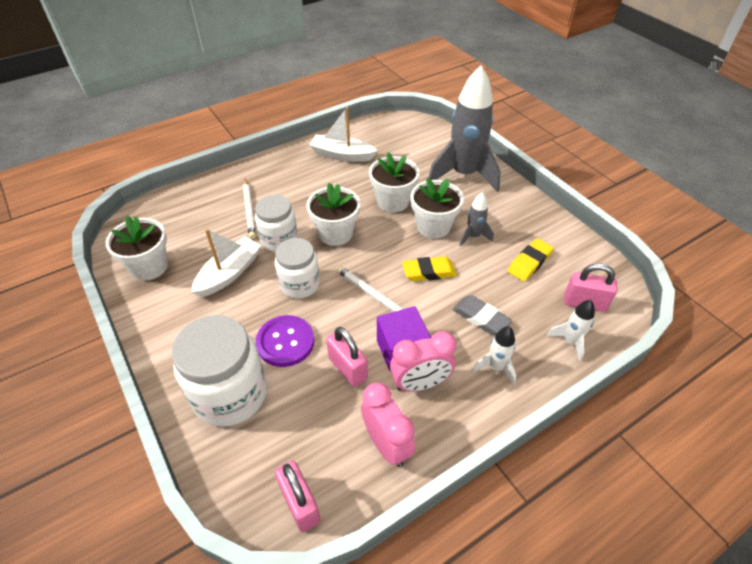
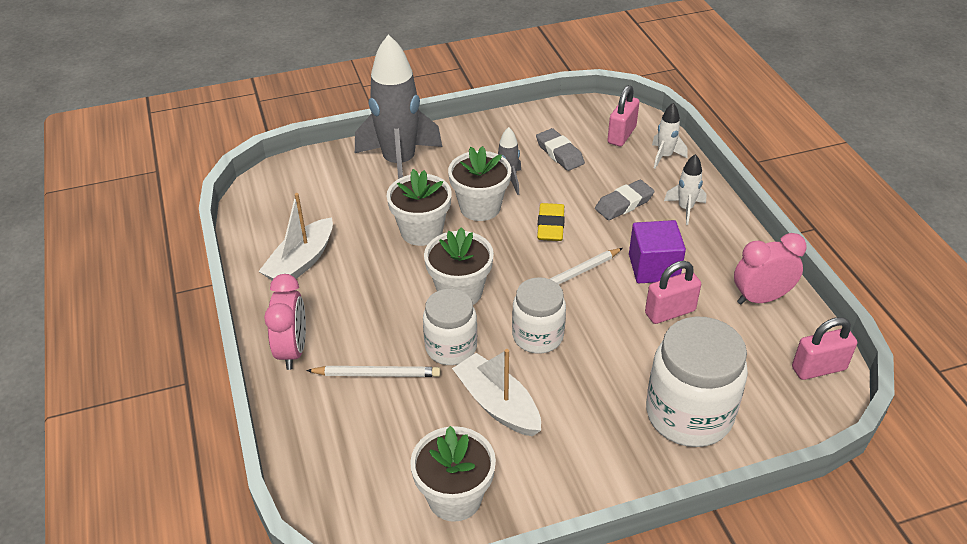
camera: 75 degrees left, 5 degrees down
purple button [256,315,314,367] -> none
pink clock [390,331,456,391] -> pink clock moved to [264,274,306,370]
yellow eraser [508,239,554,281] -> grey eraser [536,128,585,171]

